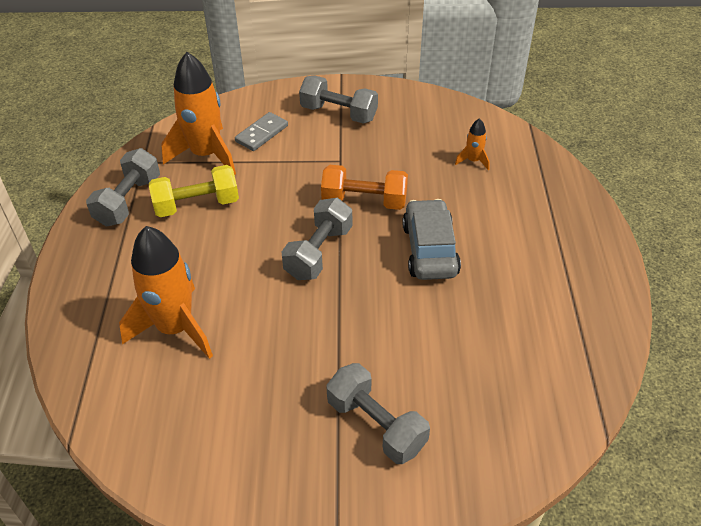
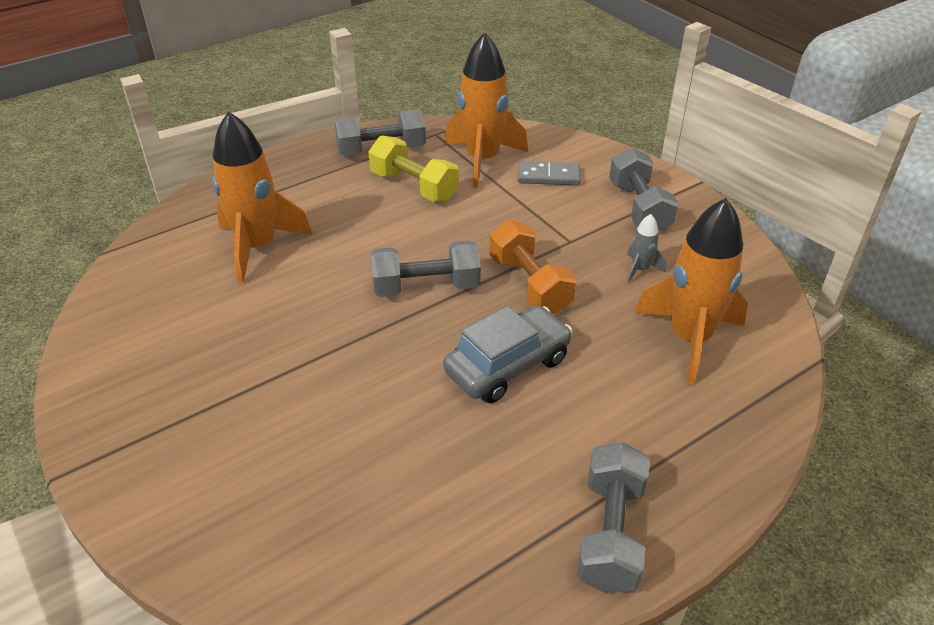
camera: 55 degrees right, 5 degrees down
grey dumbbell [326,363,430,464] -> grey dumbbell moved to [577,442,650,594]
orange rocket [455,118,490,170] -> orange rocket [635,198,748,385], size x2.27
none -> grey rocket [627,214,666,283]

